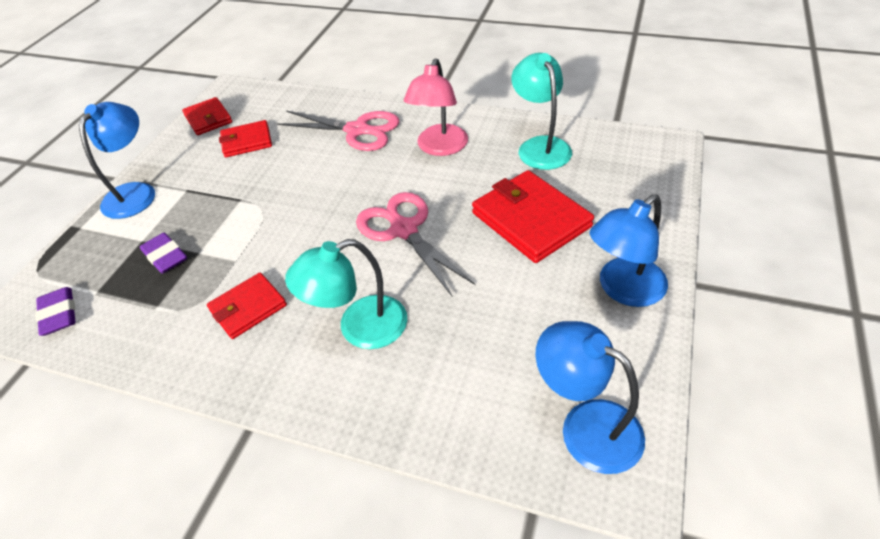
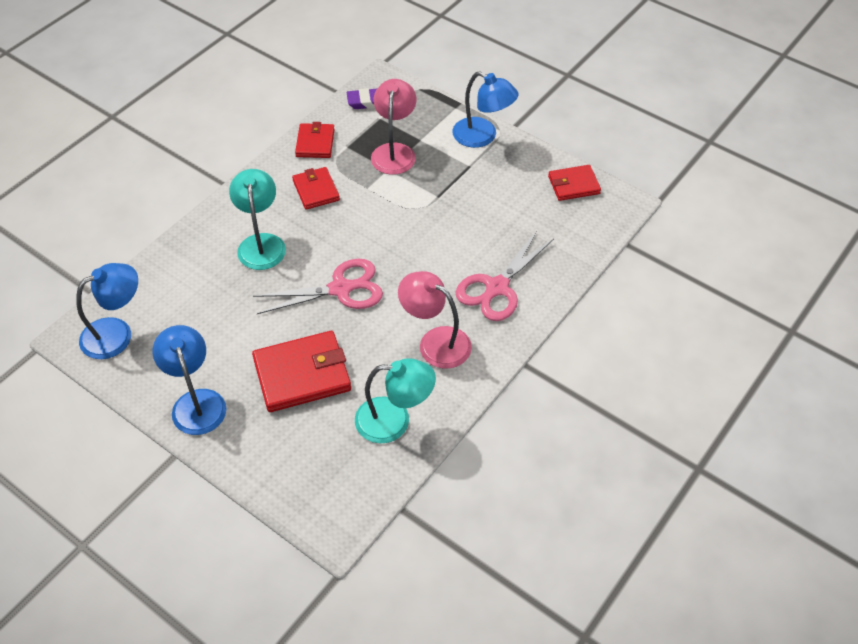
camera: 105 degrees right, 5 degrees up
purple eraser [140,233,187,274] -> pink lamp [371,79,416,175]
red wallet [219,120,272,157] -> red wallet moved to [295,122,335,158]

